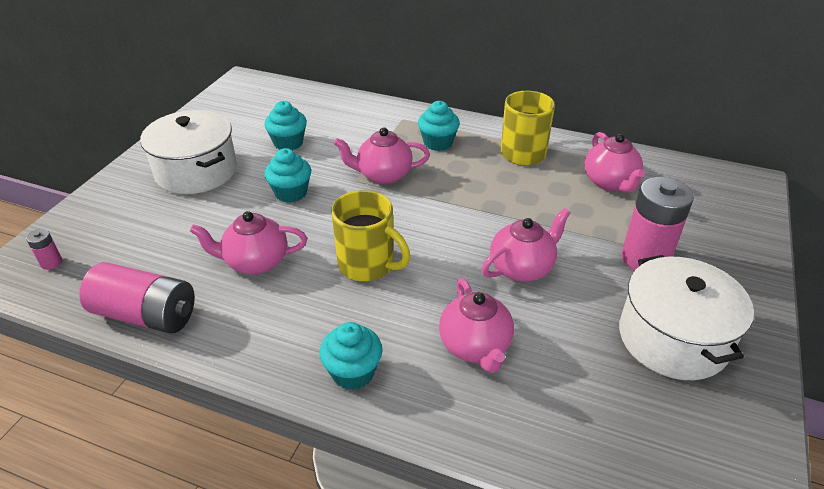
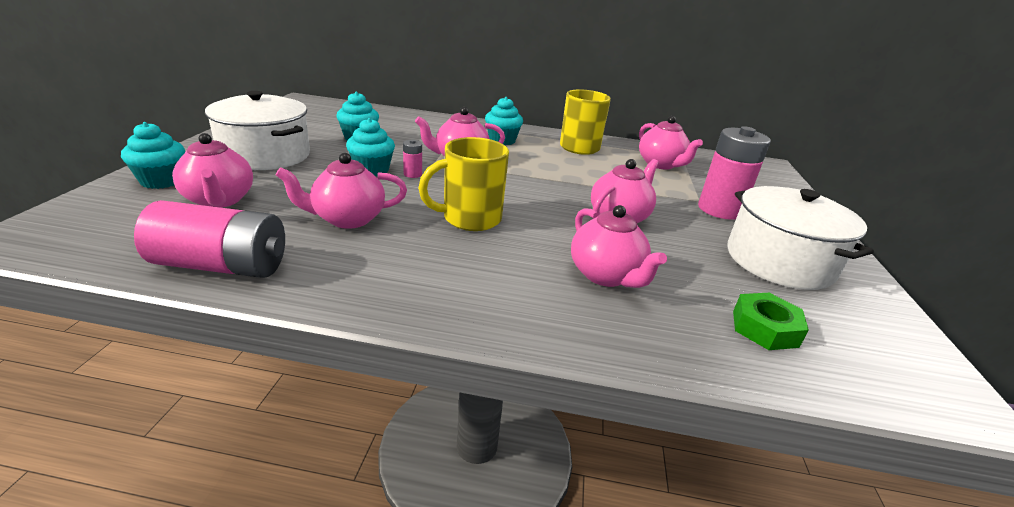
camera: 15 degrees left, 10 degrees down
pink battery [26,229,62,270] -> pink battery moved to [403,139,422,178]
turquoise cupcake [319,322,383,390] -> turquoise cupcake moved to [121,122,185,189]
yellow mug [331,190,410,281] -> yellow mug turned 135 degrees clockwise [418,137,509,231]
none -> pink teapot [172,133,253,208]
none -> green nut [733,293,809,350]

